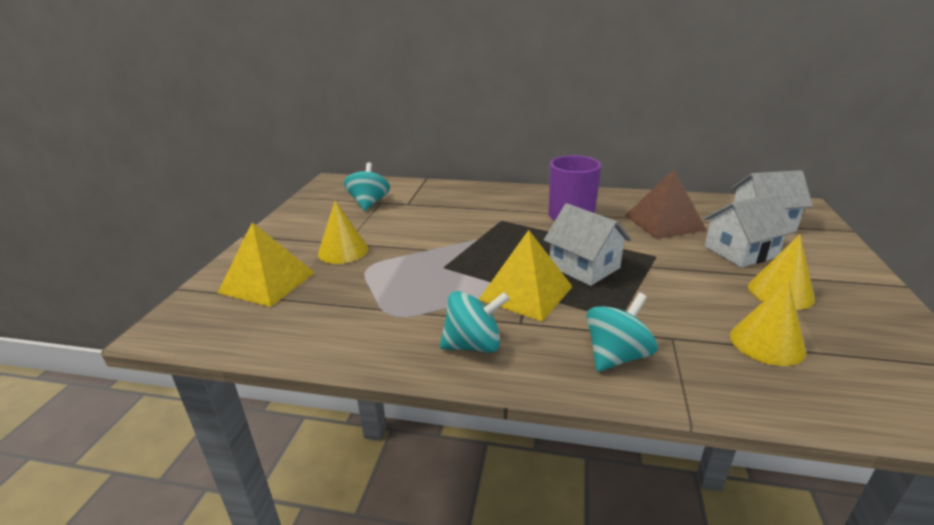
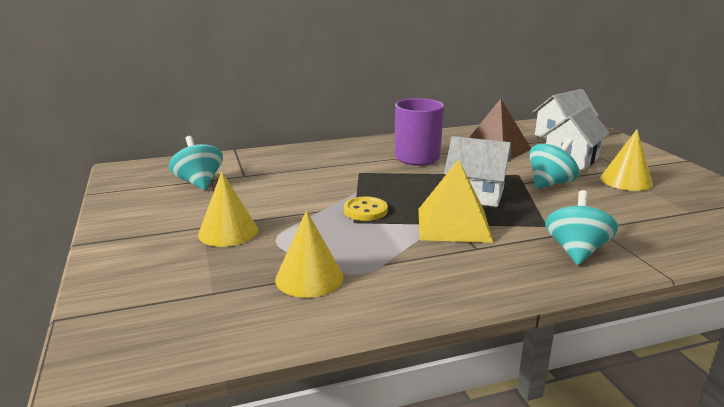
camera: 30 degrees left, 5 degrees down
yellow pyramid [218,222,315,307] -> none
turquoise spinning top [440,291,510,353] -> turquoise spinning top moved to [529,138,579,189]
yellow cone [730,279,806,366] -> yellow cone moved to [275,210,344,298]
none -> yellow button [344,196,388,221]

